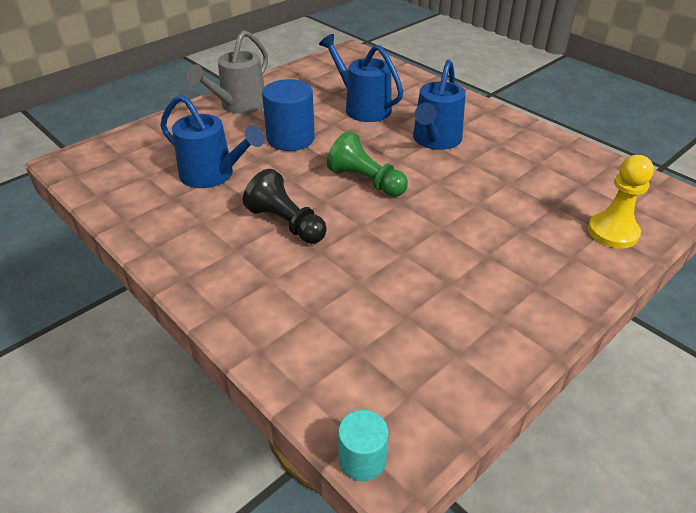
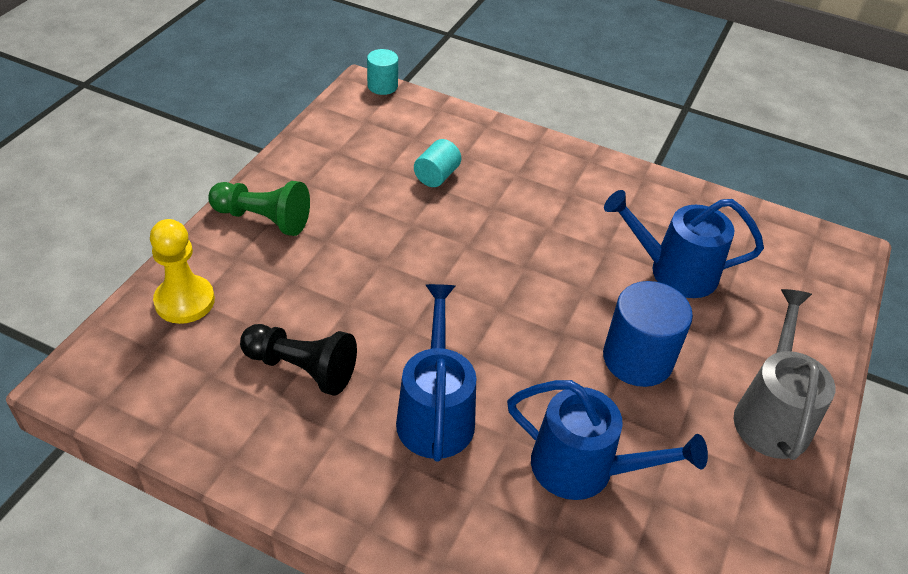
camera: 155 degrees right, 5 degrees up
black pawn [243,169,327,244] -> black pawn moved to [240,324,357,396]
green pawn [327,131,408,197] -> green pawn moved to [208,181,310,236]
none -> turquoise cylinder [414,139,461,187]

